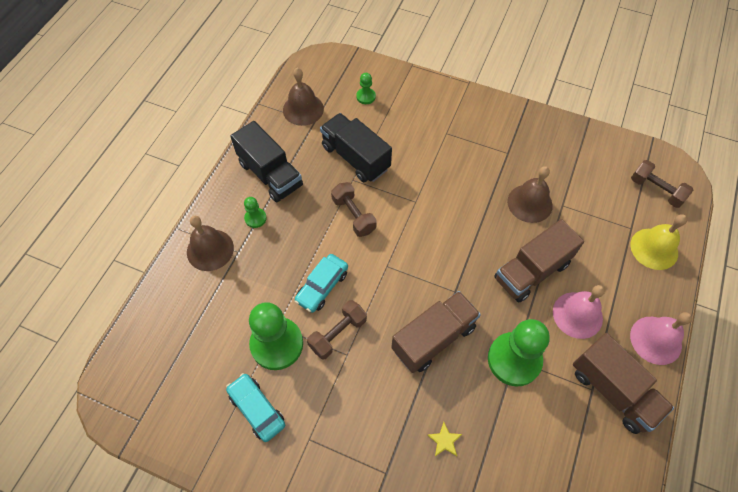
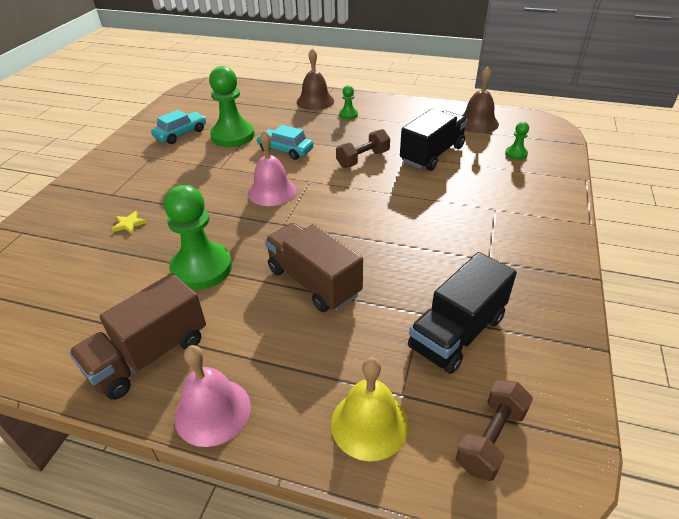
camera: 85 degrees right, 20 degrees down
black truck [230,121,303,202] -> black truck moved to [408,252,517,374]
brown dumbbell [307,300,367,359] -> none
brown truck [391,291,481,373] -> none
brown bell [507,166,553,223] -> none
pink bell [553,285,605,339] -> pink bell moved to [248,130,297,206]

